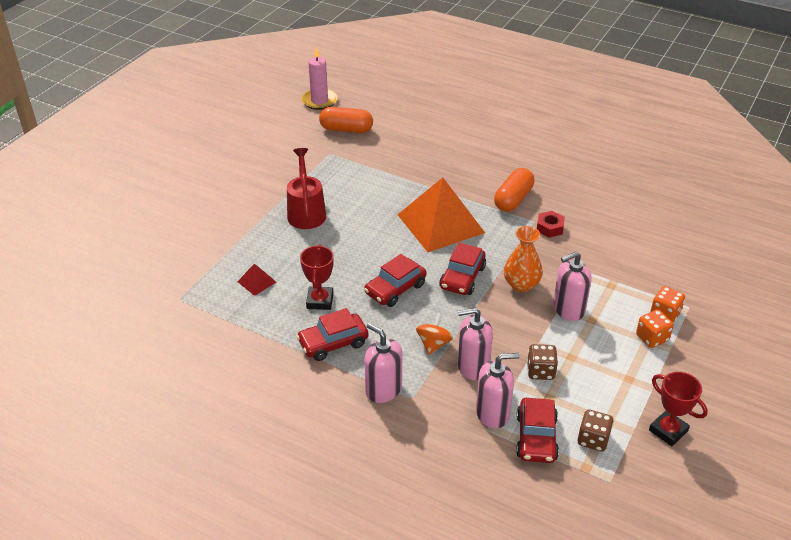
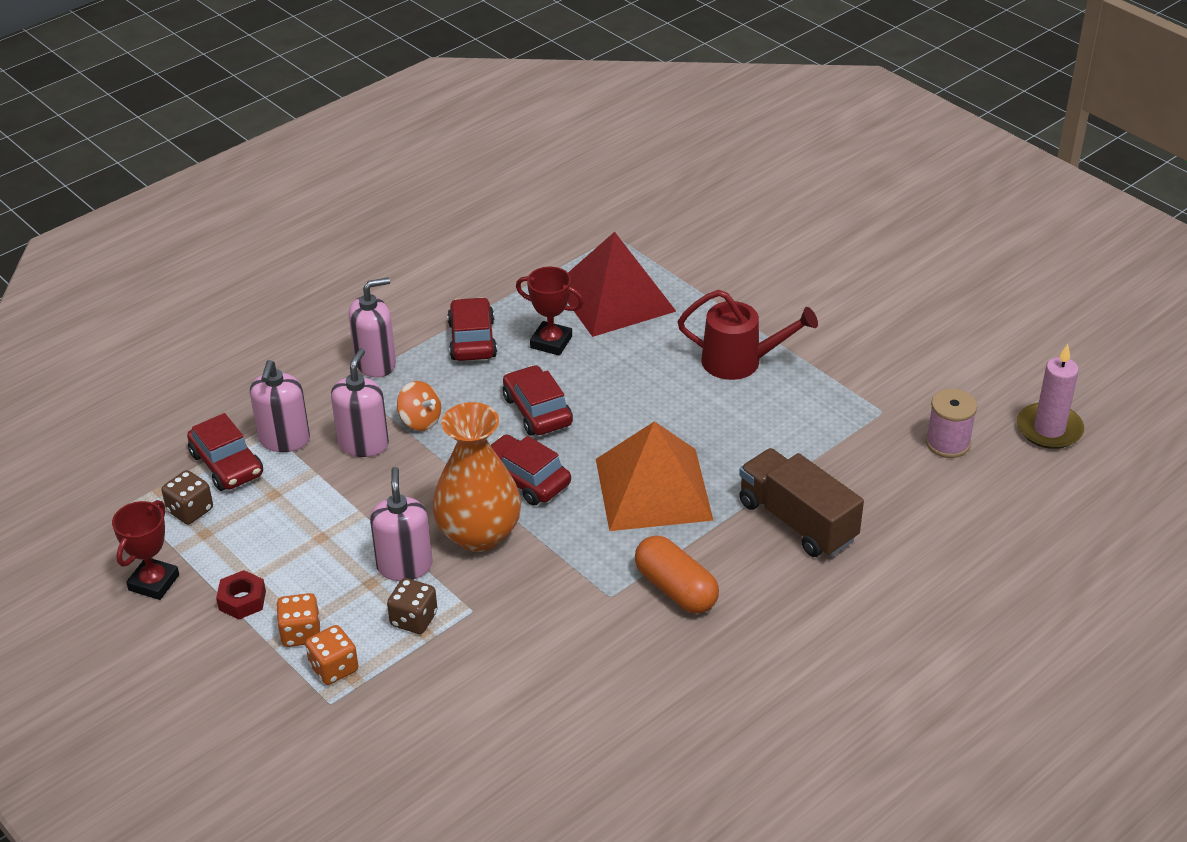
camera: 110 degrees right, 0 degrees up
red pyramid [237,263,277,296] -> red pyramid [568,232,676,337], size x2.47
orange capsule [319,107,373,133] -> pink spool [926,389,977,458]
orange vase [504,226,543,292] -> orange vase [432,402,521,552], size x1.52
red car [516,398,559,463] -> red car turned 150 degrees counterclockwise [187,413,263,491]
brown dice [527,344,558,380] -> brown dice moved to [387,578,437,634]
red nut [537,211,565,238] -> red nut moved to [216,570,266,619]
red trophy [649,372,708,446] -> red trophy turned 45 degrees counterclockwise [112,500,179,600]
none -> brown truck [739,448,864,557]

